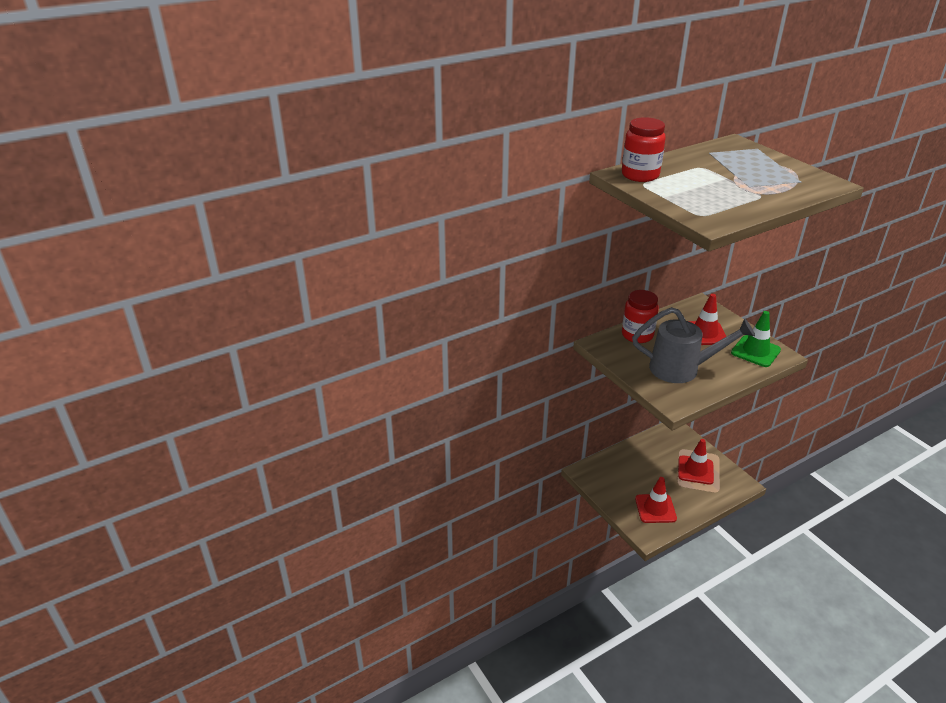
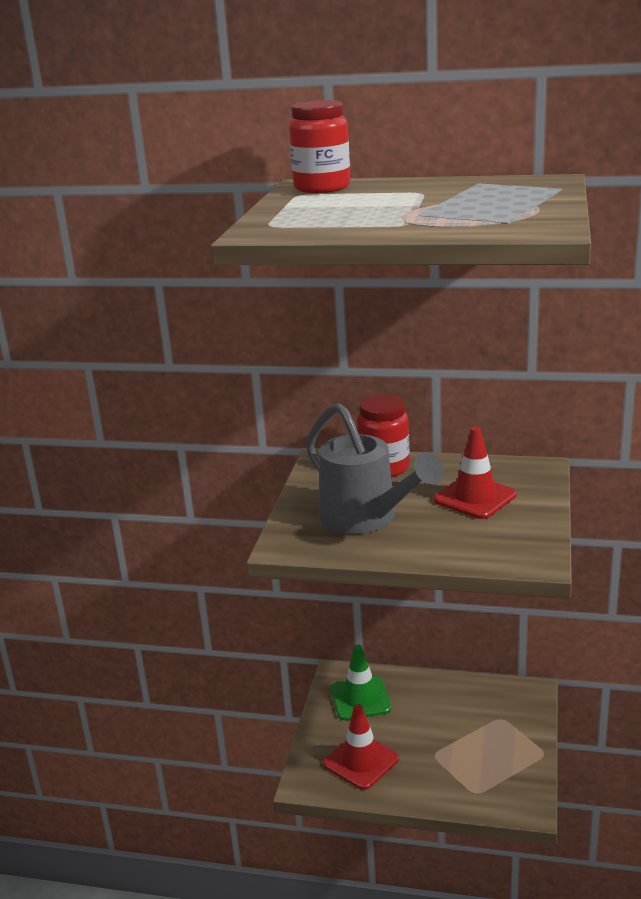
camera: 45 degrees right, 10 degrees down
red traffic cone [678,439,714,485] -> none
green traffic cone [731,311,781,367] -> green traffic cone moved to [331,644,392,720]

